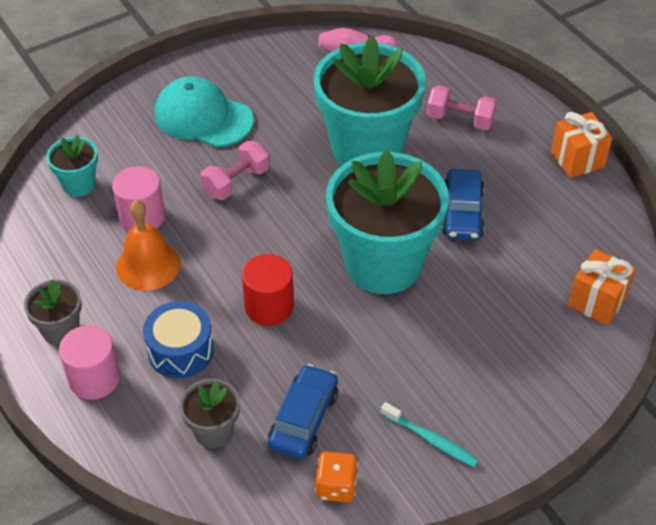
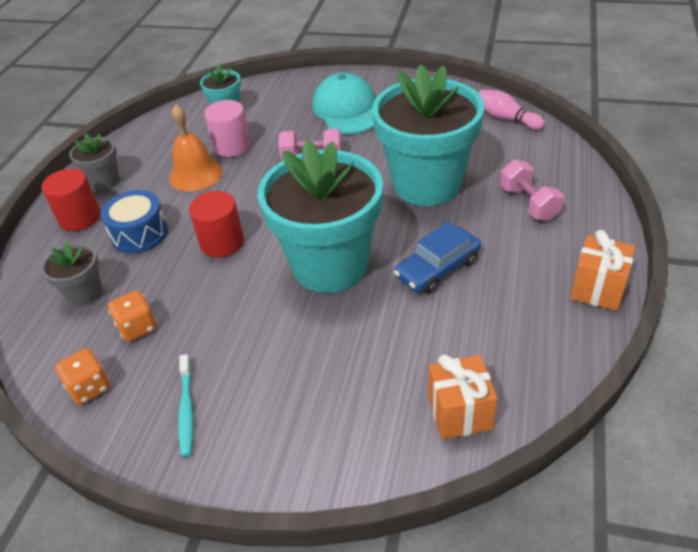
camera: 50 degrees right, 5 degrees down
pink cylinder [59,325,120,400] -> red cylinder [42,169,101,231]
blue car [268,364,338,459] -> orange dice [108,290,157,342]

